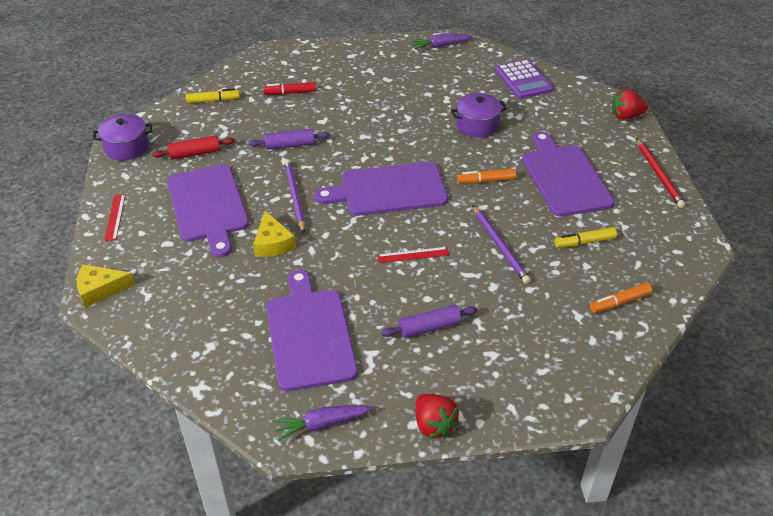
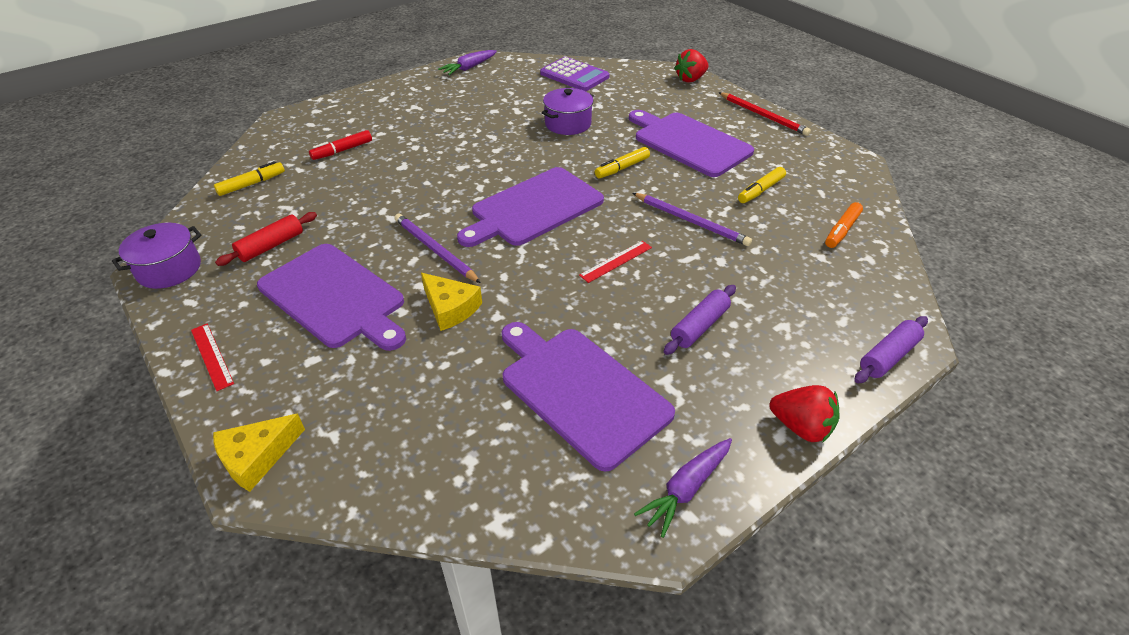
camera: 30 degrees left, 0 degrees up
purple rolling pin [249,129,330,150] -> purple rolling pin moved to [854,316,928,383]
orange marker [457,169,516,183] -> yellow marker [595,147,650,178]

